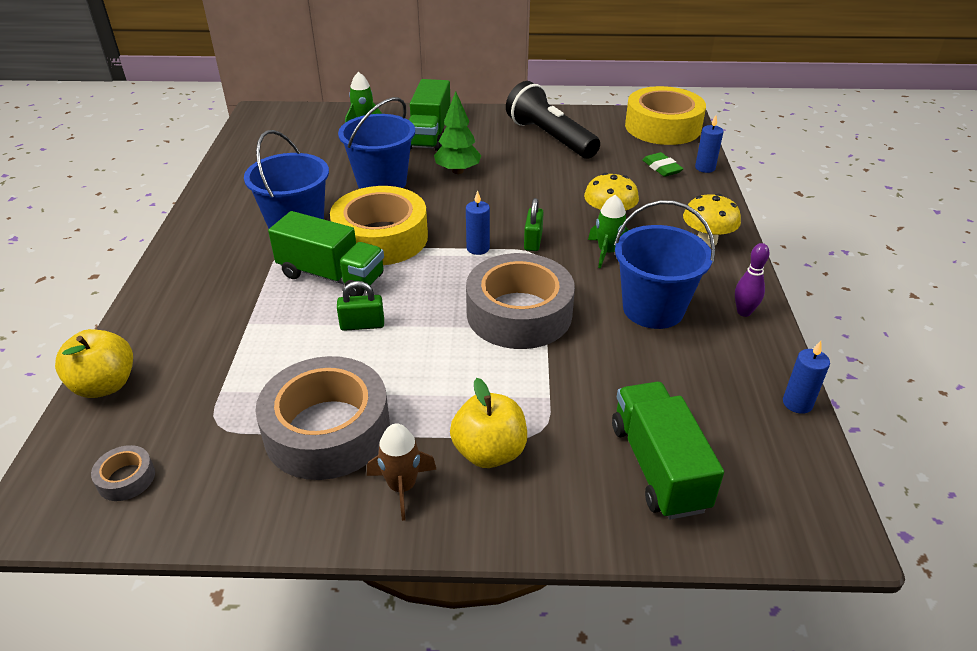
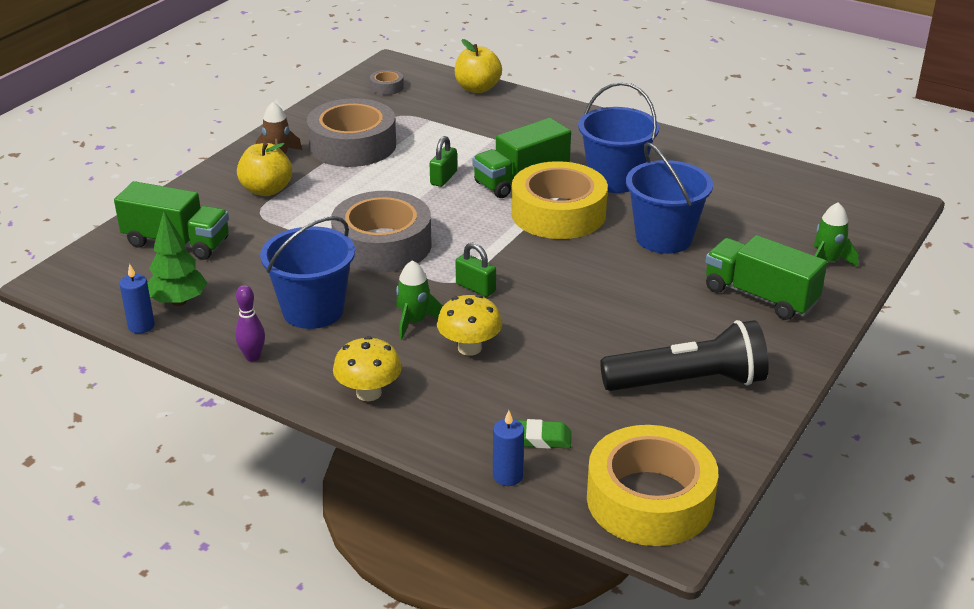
camera: 120 degrees right, 5 degrees down
green tree [434,91,482,174] -> green tree moved to [147,211,207,306]
blue candle [466,190,490,255] -> none

